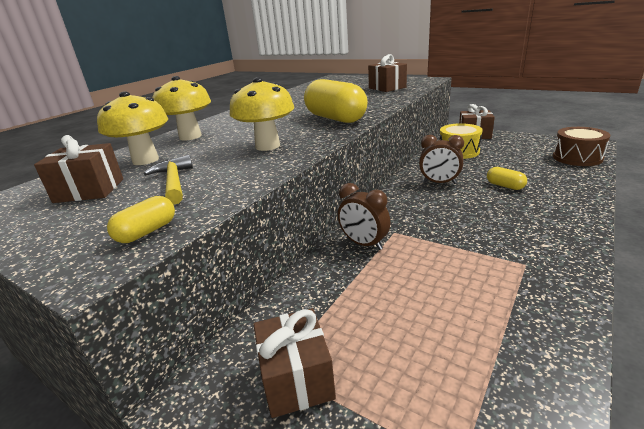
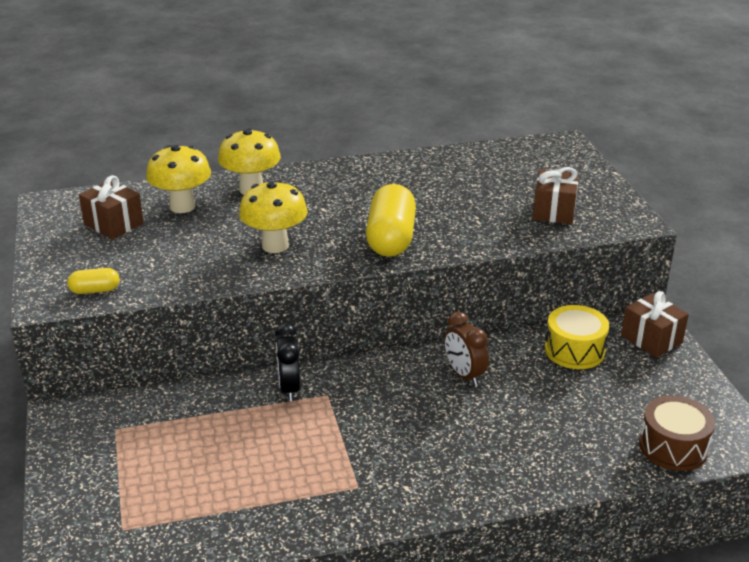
camera: 40 degrees right, 5 degrees up
yellow hammer [144,155,193,205] -> none
brown gift [254,308,336,418] -> none
brown clock [338,183,391,250] -> black clock [275,323,300,401]
yellow capsule [487,167,527,190] -> none

